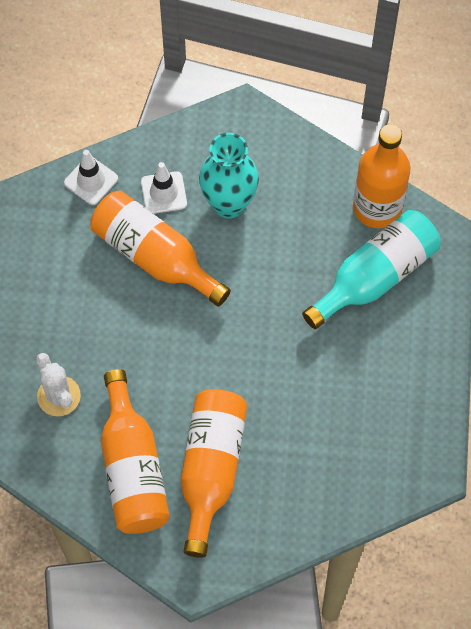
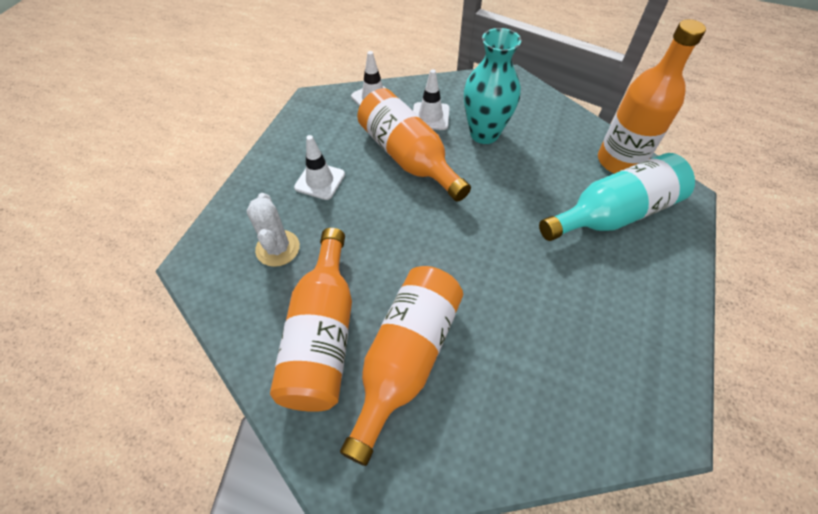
camera: 15 degrees right, 10 degrees down
none -> white traffic cone [294,135,345,200]

